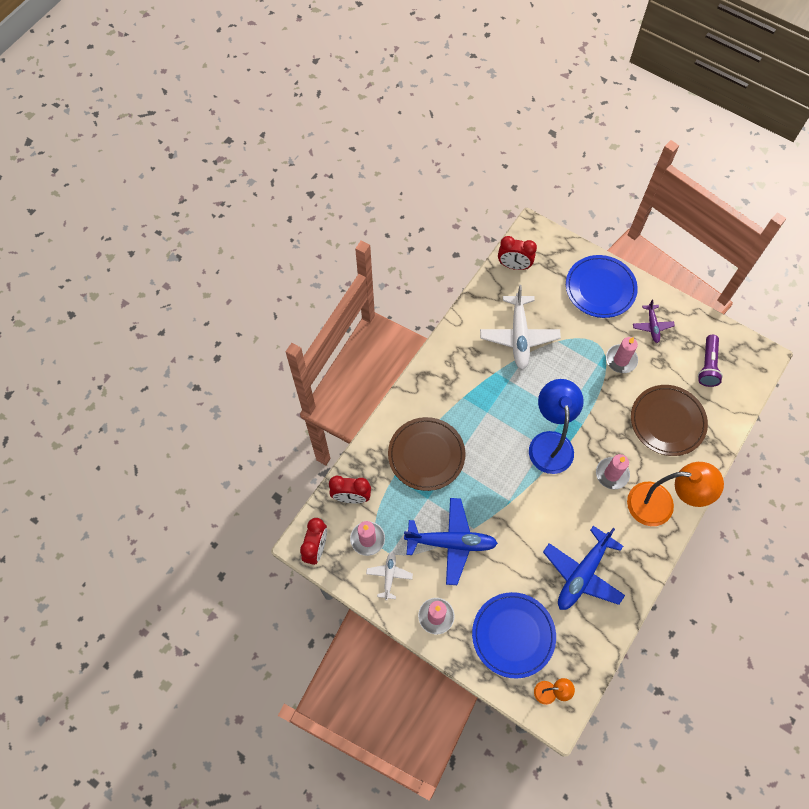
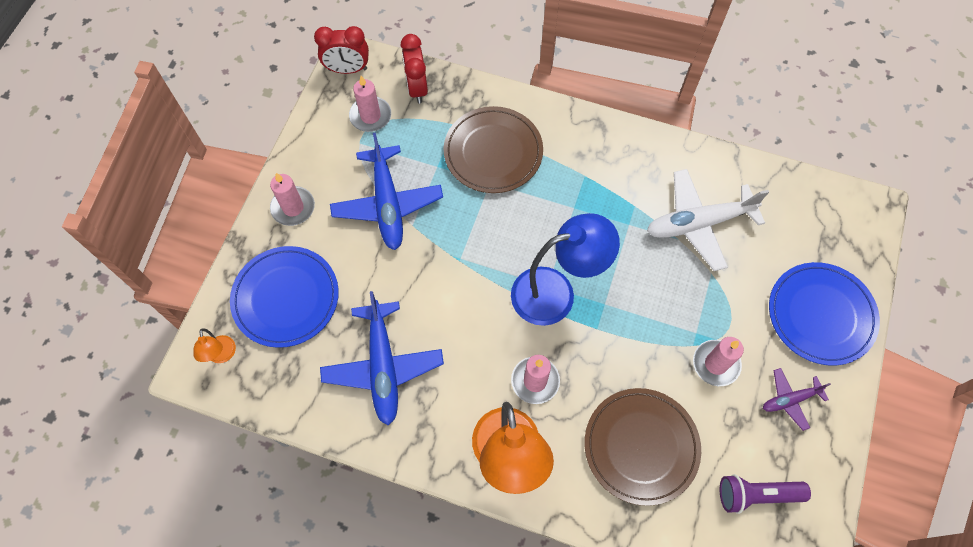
camera: 75 degrees right, 0 degrees up
white plane [366,551,413,600] -> none
red clock [498,236,537,270] -> none
blue plane [543,526,625,610] -> blue plane turned 120 degrees counterclockwise [320,291,444,425]

